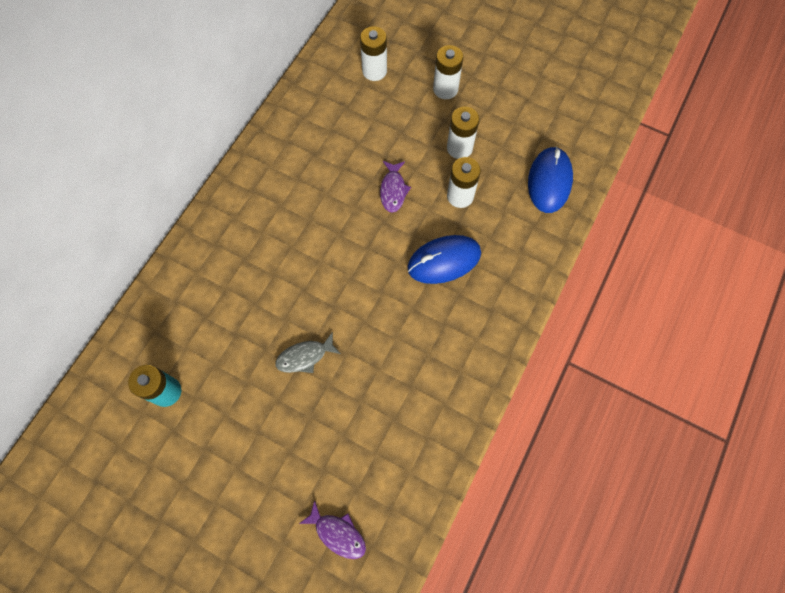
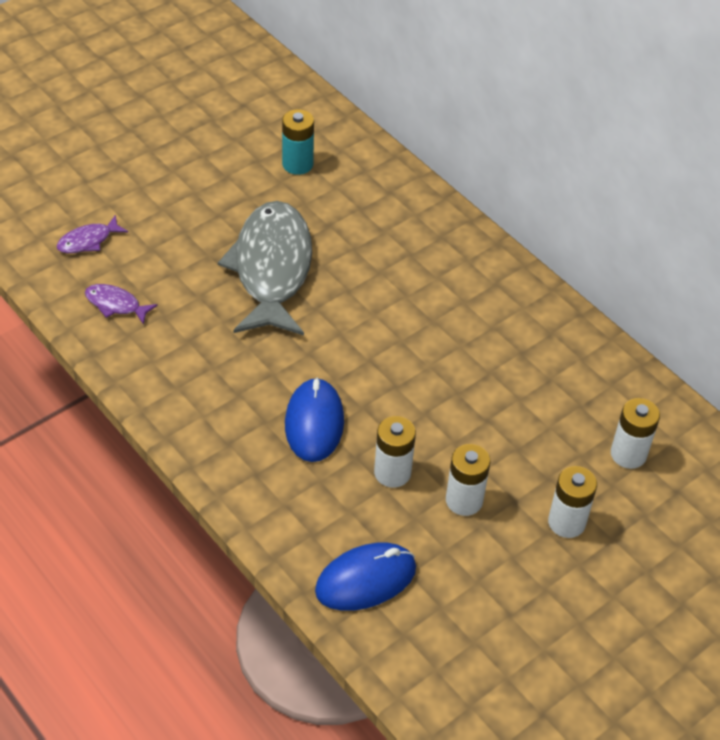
camera: 110 degrees right, 20 degrees down
grey fish [275,332,341,373] -> grey fish [218,201,312,335], size x2.44
purple fish [380,161,411,213] -> purple fish moved to [85,284,158,325]
blue mouse [528,146,573,213] -> blue mouse turned 60 degrees counterclockwise [315,543,416,611]

